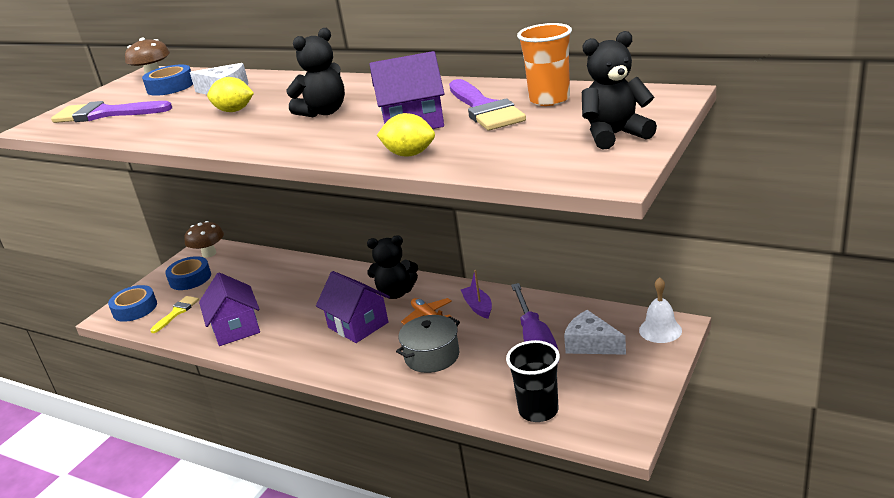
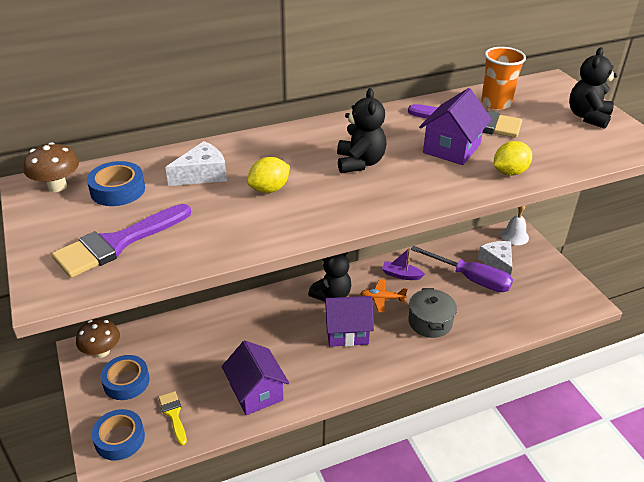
camera: 55 degrees left, 10 degrees up
purple house [199,272,260,346] -> purple house turned 45 degrees clockwise [222,341,289,415]
black cup [506,340,560,422] -> none
white cheese [564,310,626,355] -> white cheese turned 90 degrees clockwise [478,241,512,276]

